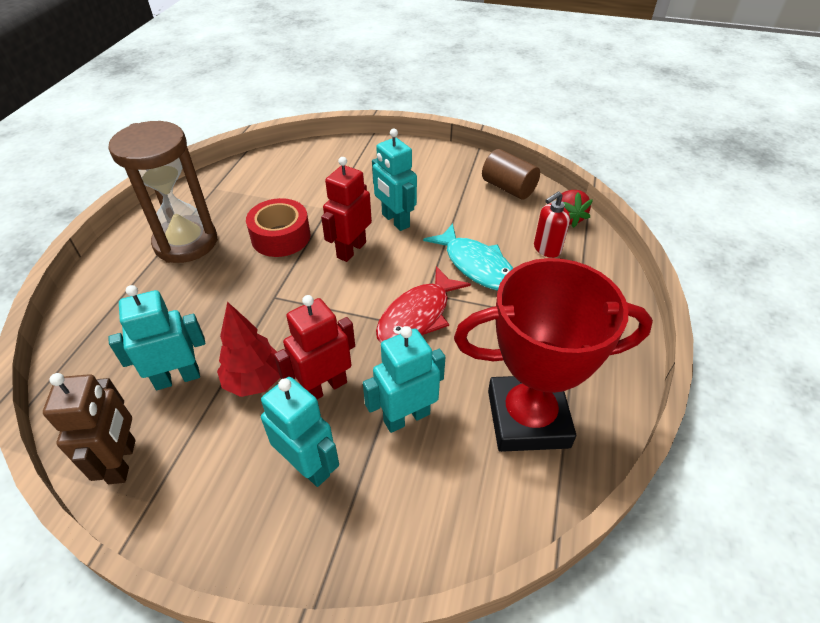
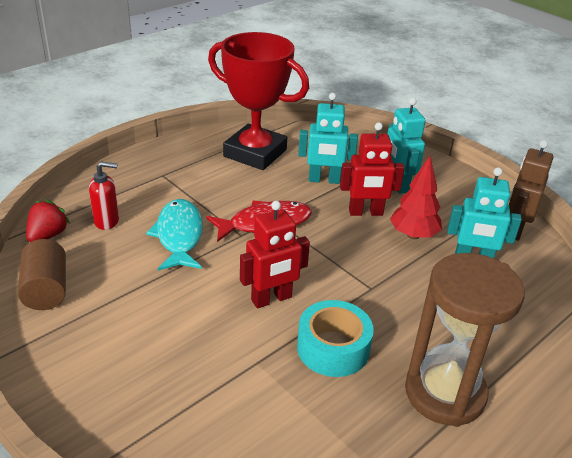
camera: 150 degrees left, 10 degrees down
red tape [246,198,310,257] -> turquoise tape [297,300,374,377]
turquoise robot [372,129,417,231] -> none

